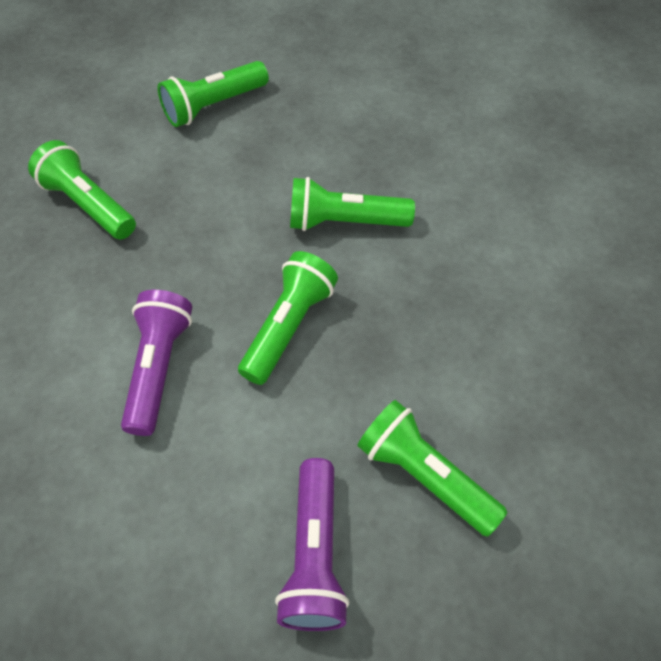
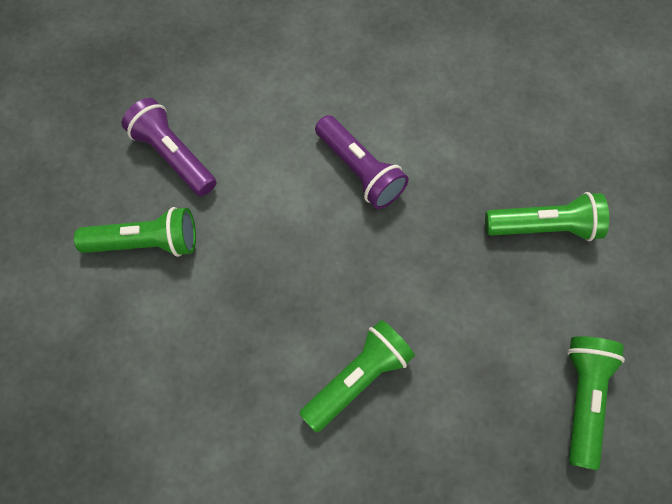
camera: 135 degrees right, 10 degrees up
green flashlight [238,251,338,385] -> none

